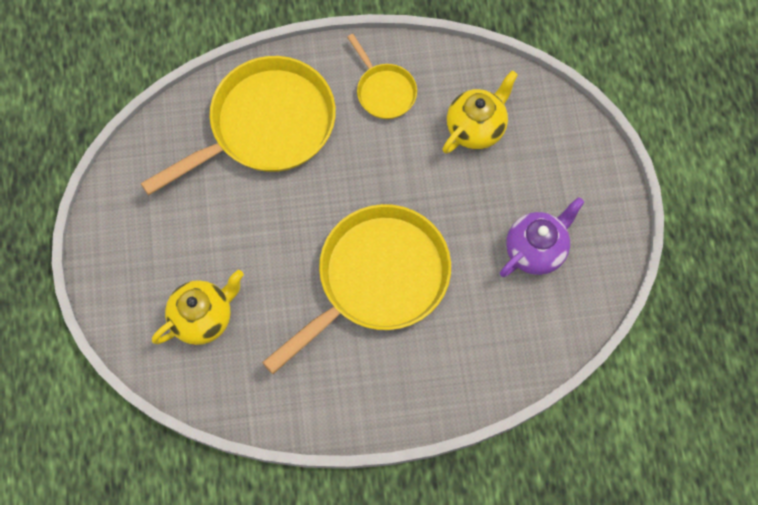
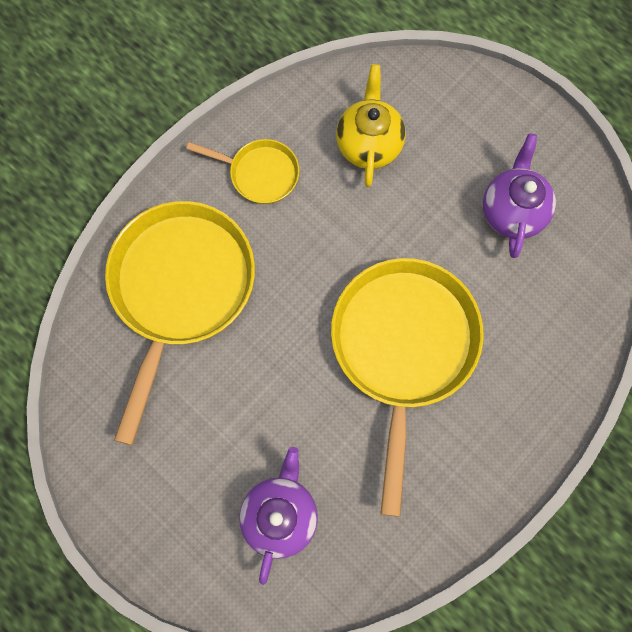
camera: 40 degrees left, 5 degrees up
yellow teapot [152,270,244,345] -> purple teapot [239,447,318,585]

